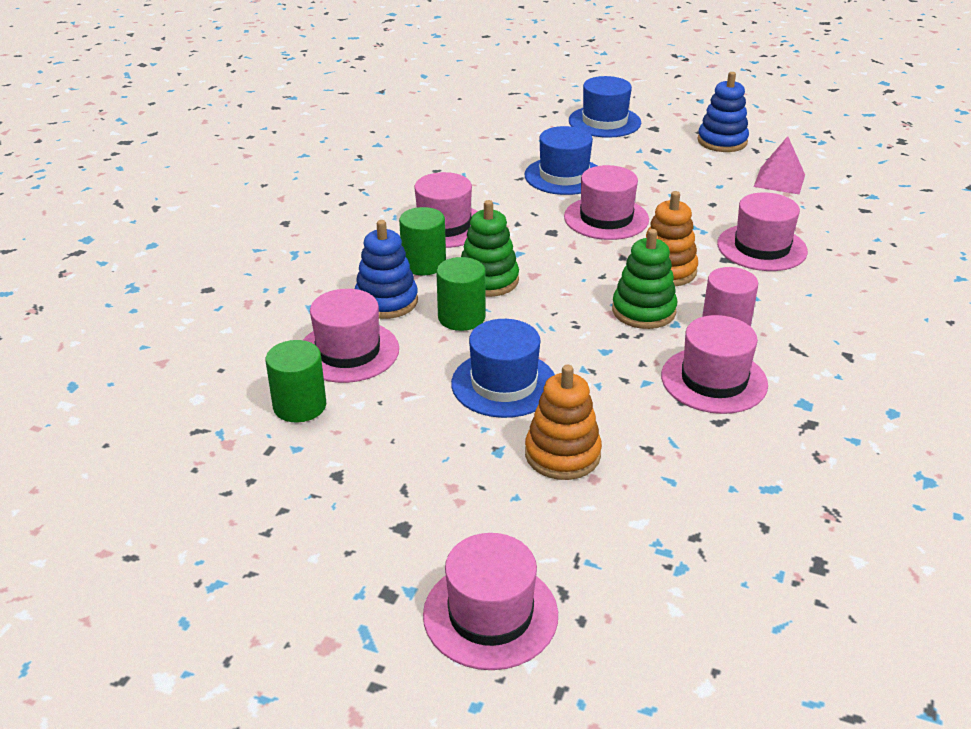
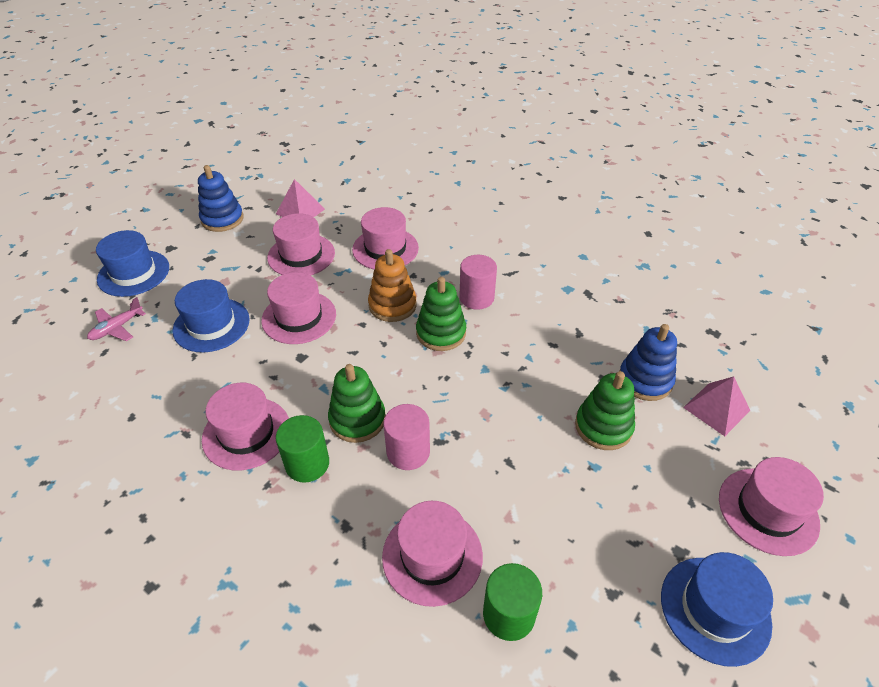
camera: 75 degrees left, 10 degrees up
blue stacking toy [355,220,418,319] -> blue stacking toy moved to [619,324,677,401]
green cylinder [436,257,486,331] -> pink cylinder [383,404,430,470]
blue hat [451,319,555,418] -> blue hat moved to [661,552,773,667]
orange stacking toy [525,365,602,480] -> green stacking toy [575,371,635,450]
pink hat [661,315,768,414] -> pink hat moved to [267,213,335,276]
none -> pink plane [87,297,146,341]
none -> pink pyramid [683,376,750,436]

